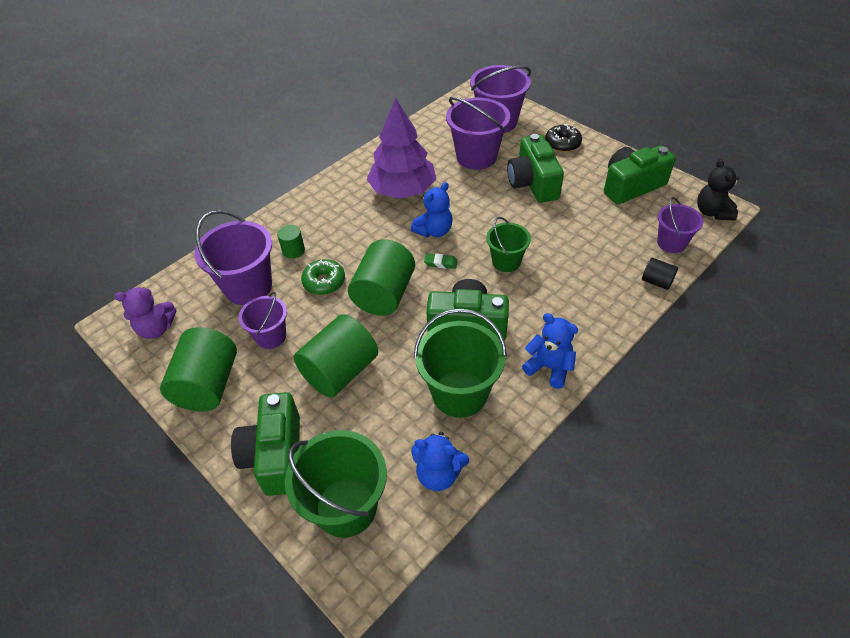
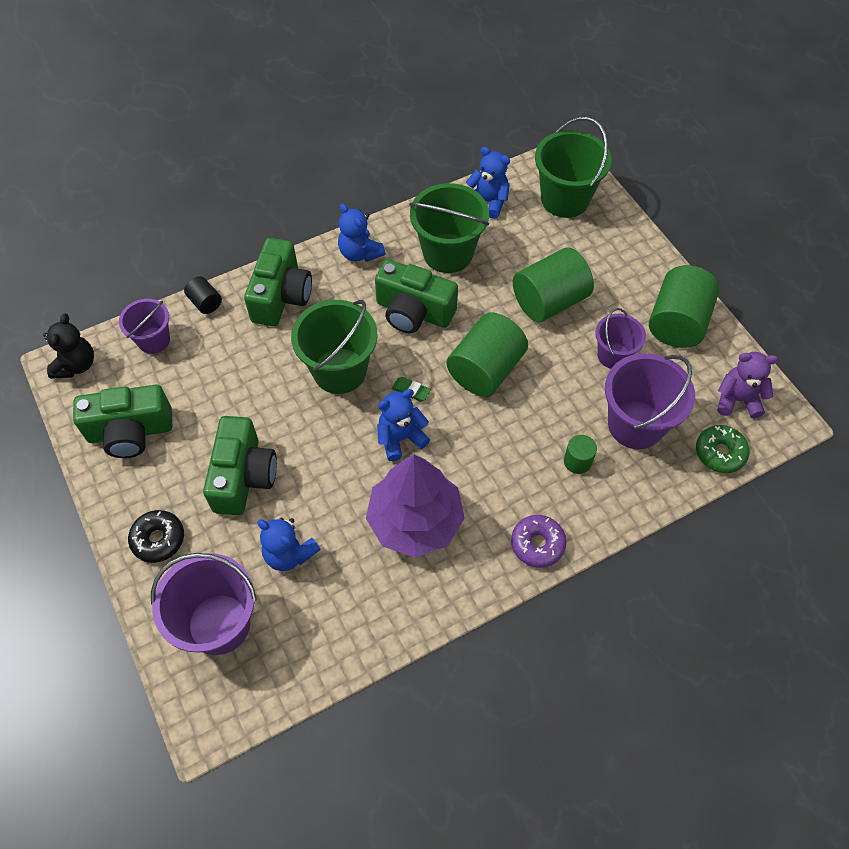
camera: 165 degrees left, 10 degrees up
green camera [231,392,300,496] -> green camera moved to [244,238,312,326]
green donut [301,259,345,295] -> green donut moved to [696,425,749,473]
purple bucket [446,97,510,170] -> blue teddy bear [257,518,321,571]
green bucket [486,217,531,272] -> green bucket [291,300,378,394], size x1.66
none -> purple donut [511,515,566,568]

